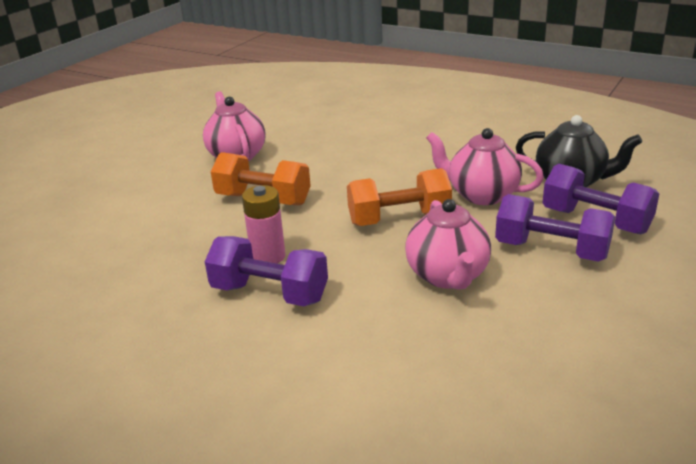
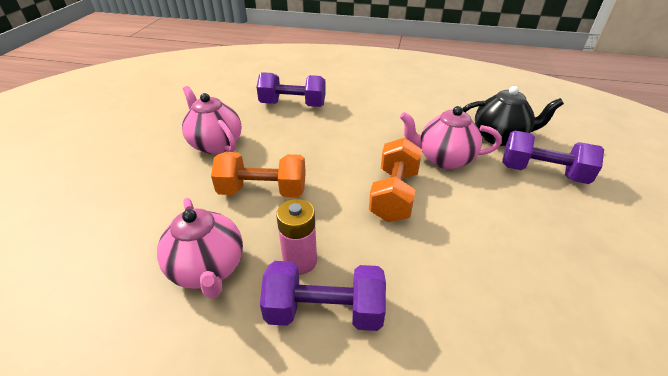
camera: 20 degrees left, 10 degrees up
orange dumbbell [347,168,452,226] -> orange dumbbell turned 45 degrees counterclockwise [369,138,422,222]
pink teapot [405,199,491,289] -> pink teapot moved to [157,198,243,299]
purple dumbbell [495,194,615,262] -> purple dumbbell moved to [256,72,326,107]

